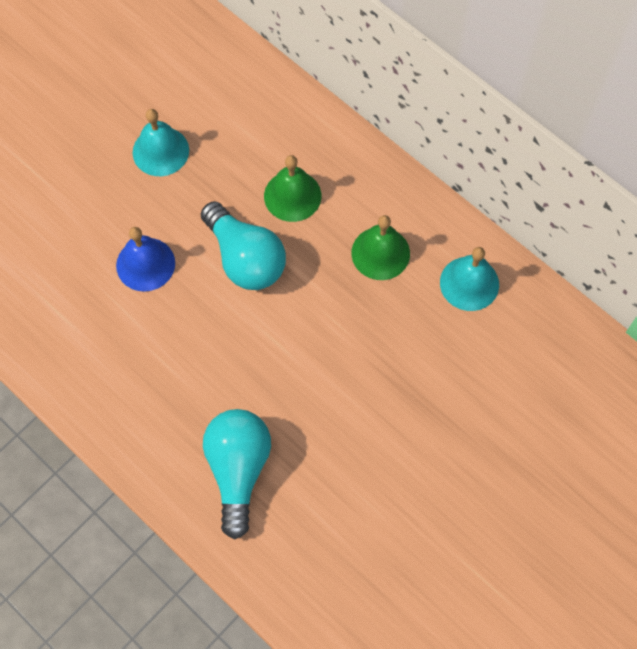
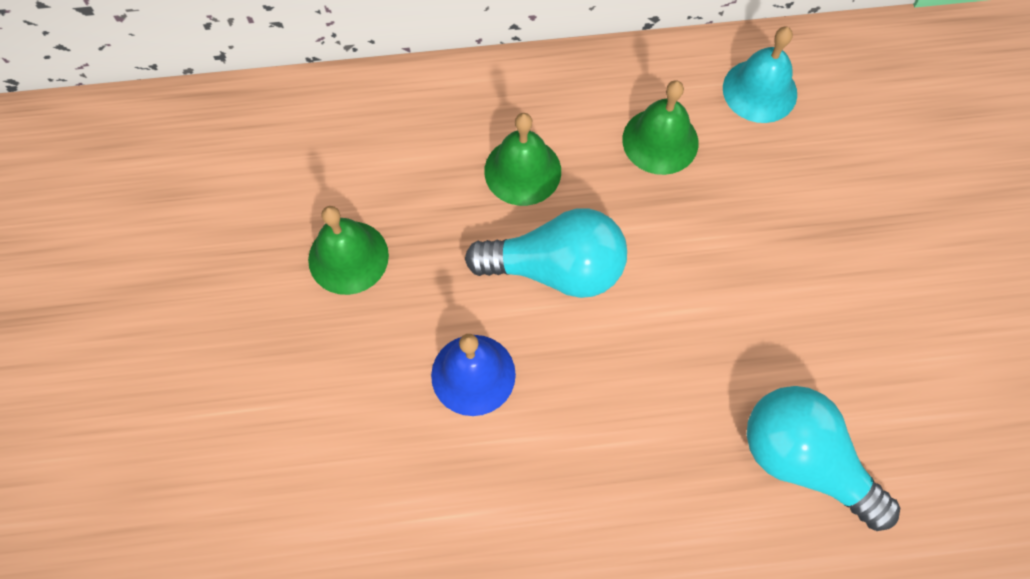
camera: 50 degrees left, 0 degrees up
turquoise bell [133,109,189,176] -> green bell [308,206,389,295]

